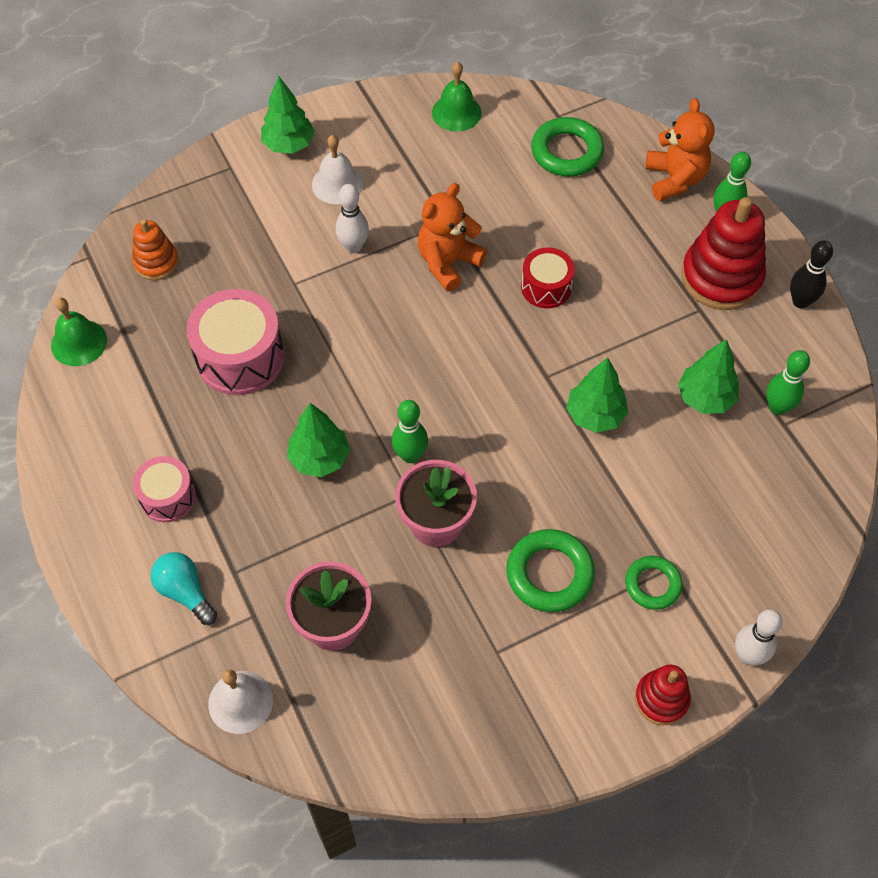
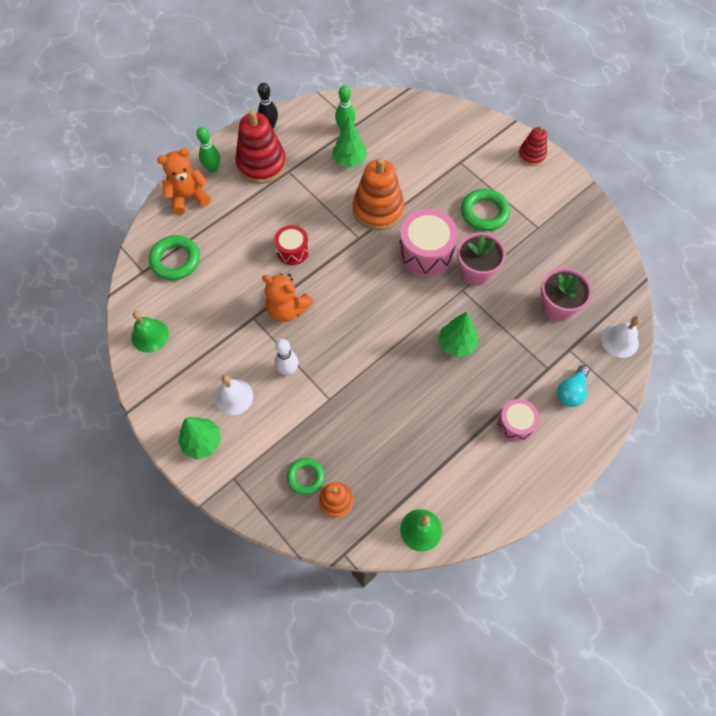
camera: 105 degrees left, 5 degrees up
pink drum [186,289,284,395] -> pink drum moved to [398,209,458,276]
green bowling pin [392,400,428,463] -> none
green tree [566,357,628,433] -> orange stacking toy [353,158,404,230]
green ring [625,556,683,610] -> green ring moved to [287,458,324,495]
white bowling pin [735,609,783,665] -> none

